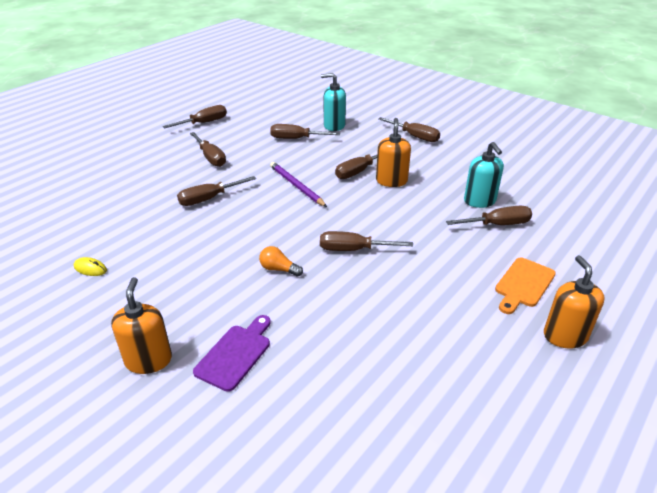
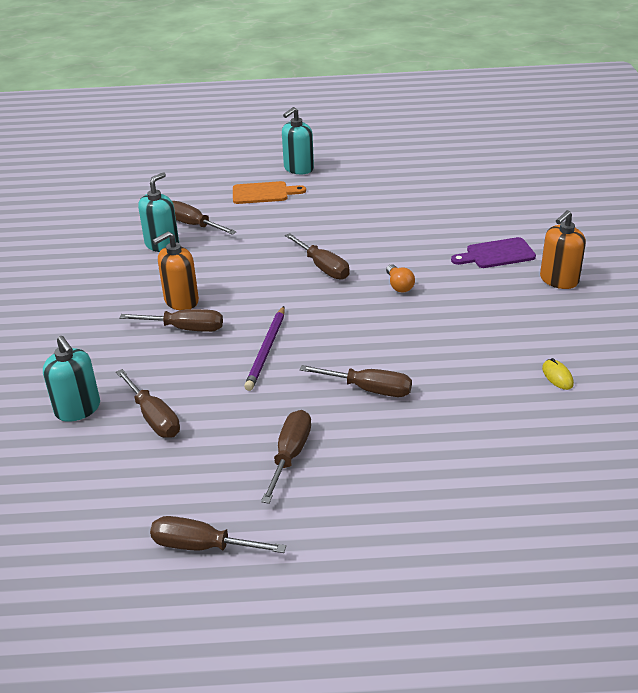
camera: 130 degrees left, 0 degrees up
brown screwdriver [378,117,440,142] -> none
orange soap dispenser [544,255,605,349] -> turquoise soap dispenser [282,107,314,174]

